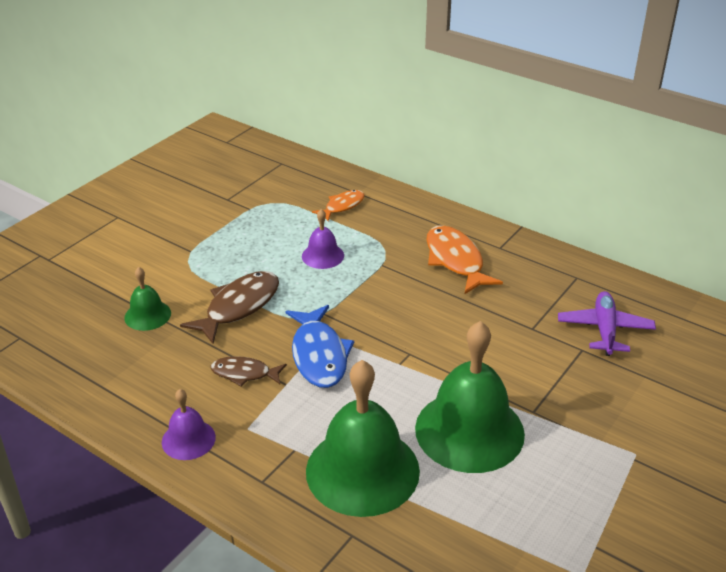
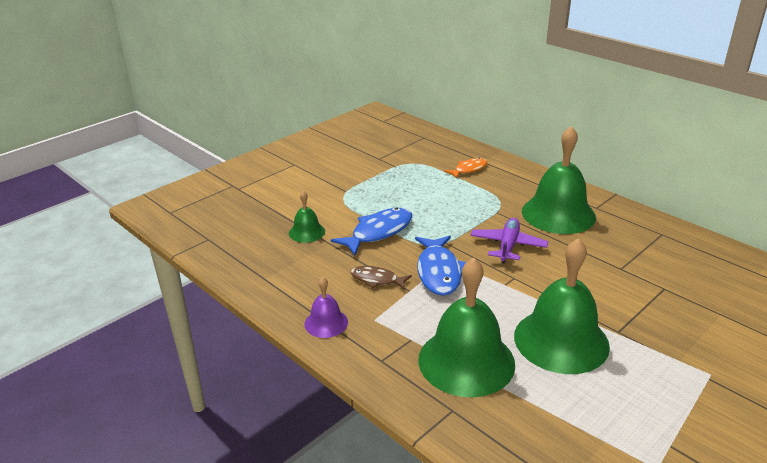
camera: 10 degrees right, 5 degrees down
brown fish [180,271,279,344] -> blue fish [331,207,412,256]
purple bell [302,209,344,269] -> none
orange fish [427,225,503,294] -> green bell [522,126,596,234]
purple plane [558,291,656,356] -> purple plane moved to [471,218,549,264]

